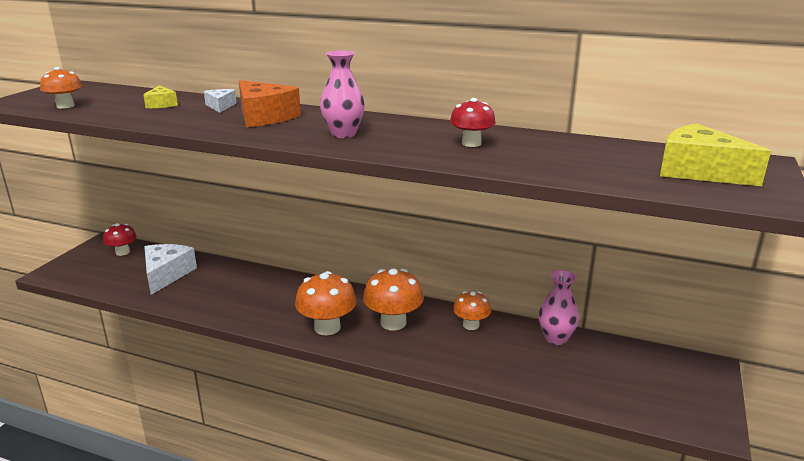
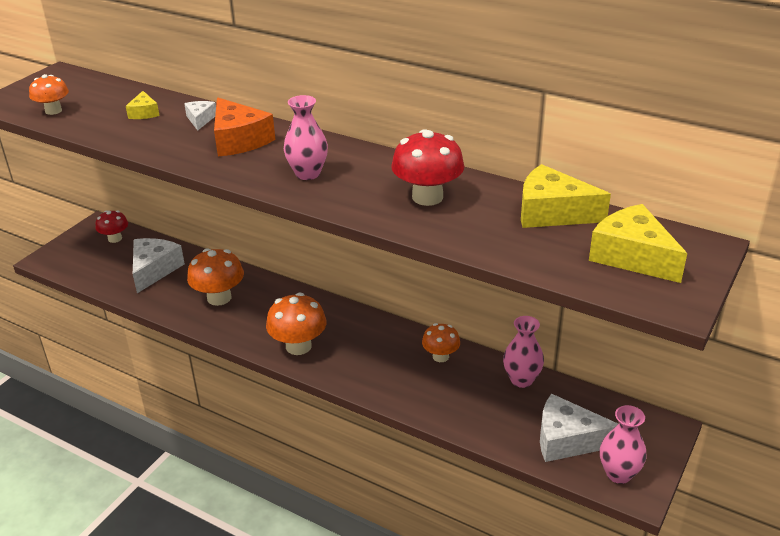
camera: 10 degrees right, 10 degrees up
orange mushroom [363,269,424,331] -> orange mushroom moved to [187,248,244,306]
red mushroom [450,98,496,147] -> red mushroom [391,129,465,206], size x1.59
none -> yellow cheese [521,164,611,228]
none -> white cheese [540,393,618,462]
none -> pink vase [600,405,647,484]

